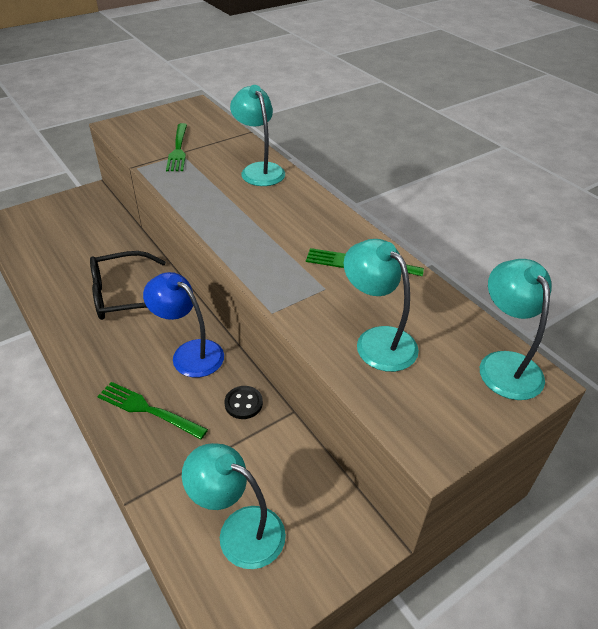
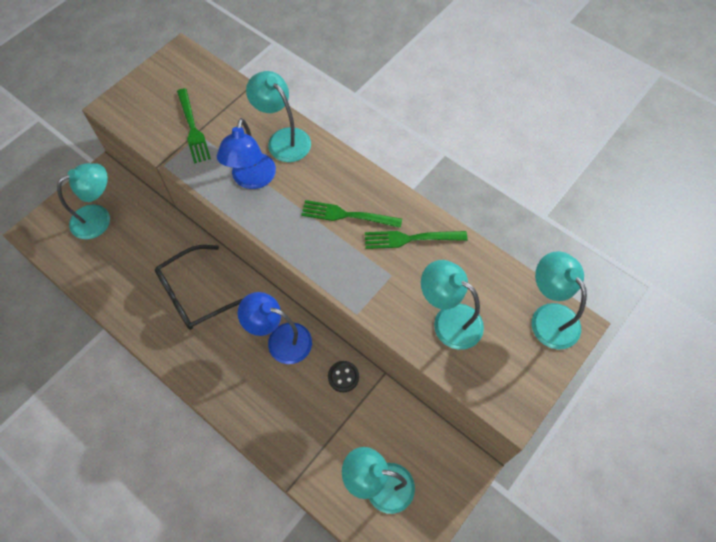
camera: 15 degrees left, 20 degrees up
green fork [97,382,208,440] -> green fork moved to [301,200,402,228]
none -> turquoise lamp [57,163,110,239]
none -> blue lamp [217,118,276,189]

